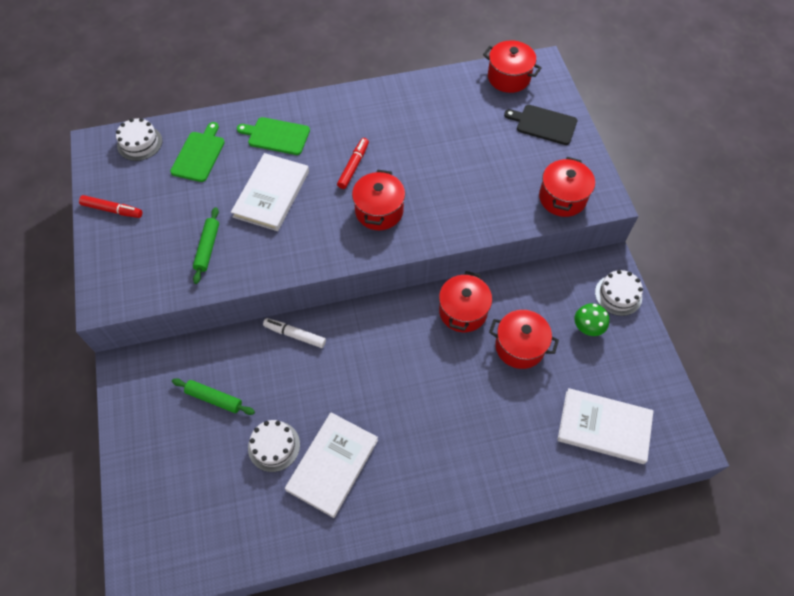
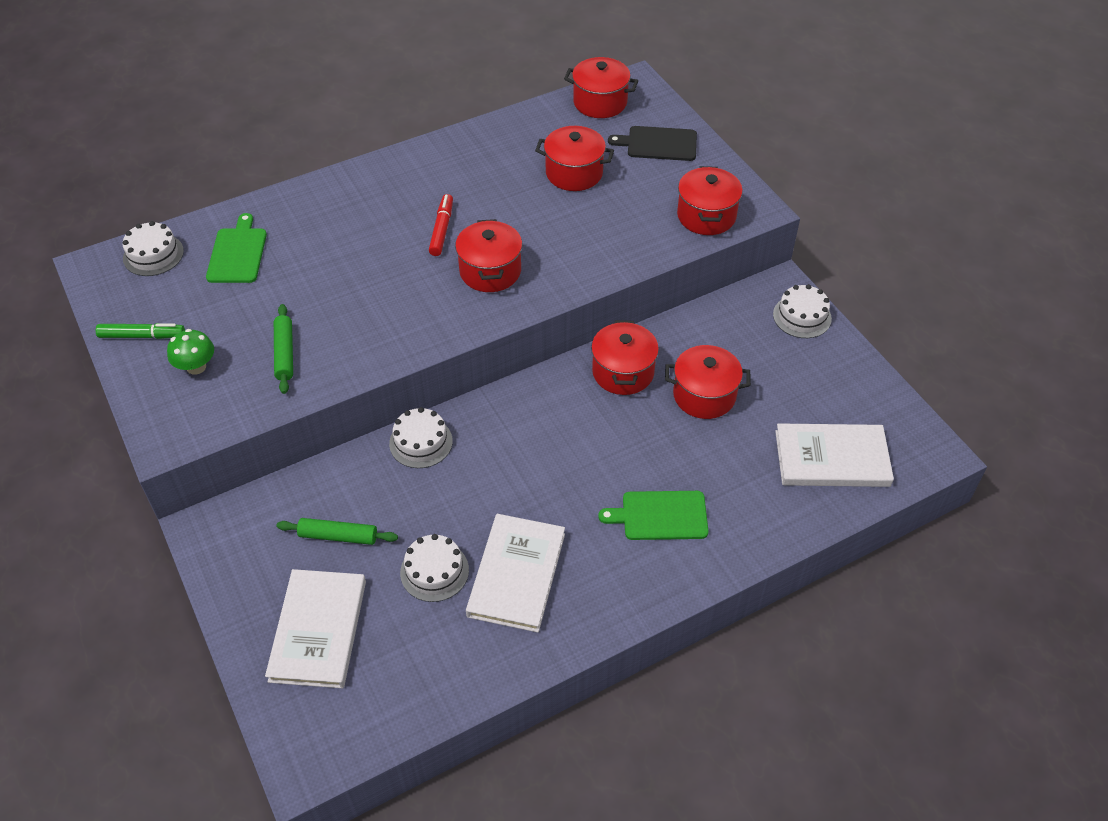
camera: 15 degrees left, 10 degrees down
red marker [79,195,142,218] -> green marker [96,323,185,339]
white book [231,153,309,231] -> white book moved to [265,569,366,688]
green cutting board [237,117,310,155] -> green cutting board moved to [598,491,708,540]
white marker [263,318,326,348] -> white cake [389,407,453,468]
green mushroom [574,303,609,336] -> green mushroom moved to [167,329,214,375]
none -> red pot [535,126,614,191]

